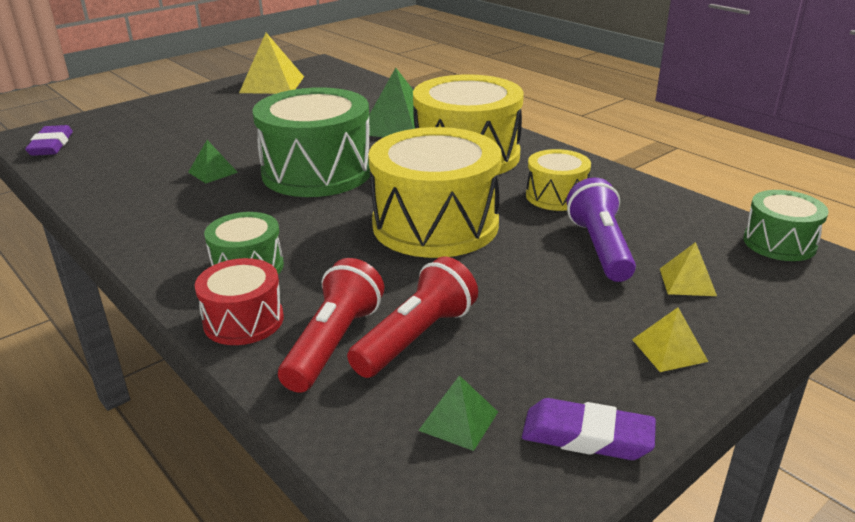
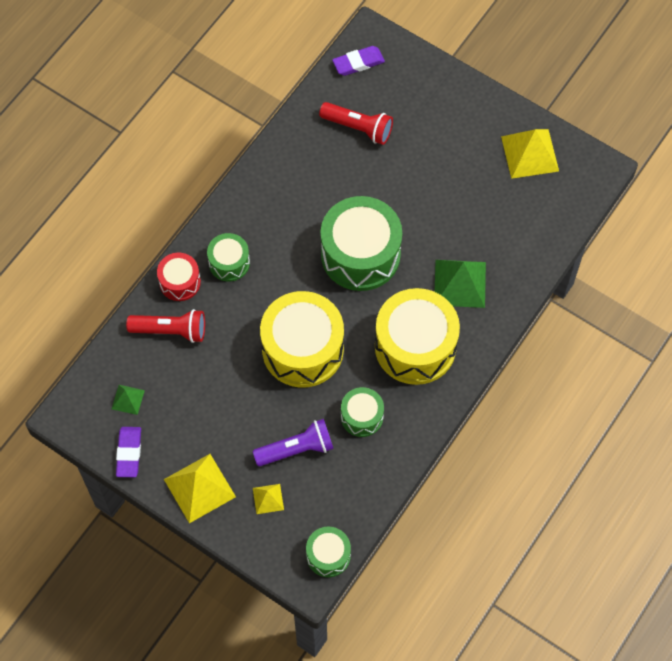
camera: 75 degrees right, 35 degrees up
green pyramid [188,140,238,183] -> none
red flashlight [347,257,478,378] -> red flashlight moved to [319,102,393,145]
yellow drum [526,149,591,211] -> green drum [341,387,384,437]
yellow pyramid [632,307,709,372] -> yellow pyramid [164,454,236,523], size x1.92

